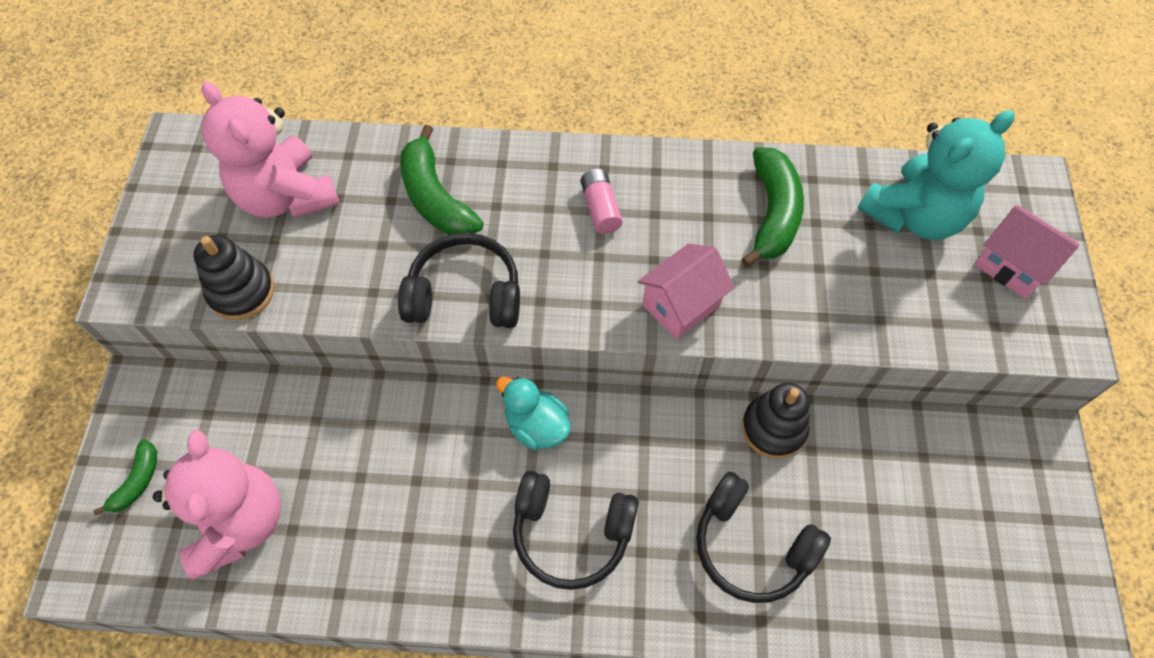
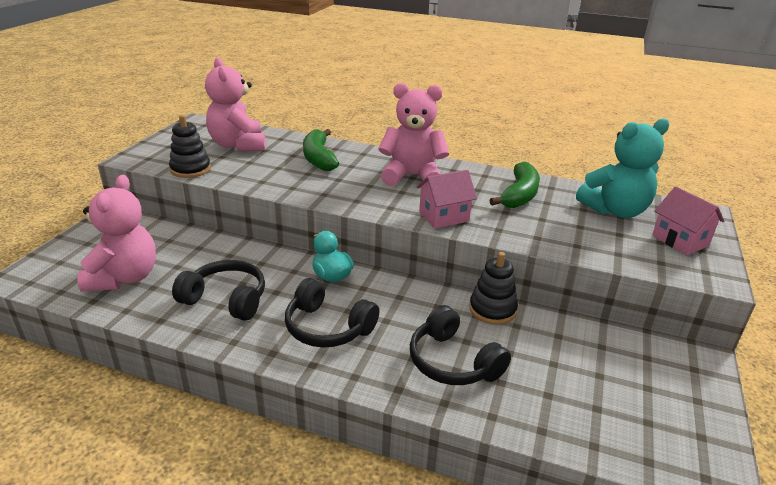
camera: 15 degrees right, 30 degrees down
green banana [93,439,157,516] -> none
black headphones [398,233,520,328] -> black headphones moved to [172,260,265,321]
pink battery [581,169,623,234] -> pink teddy bear [378,83,449,186]

